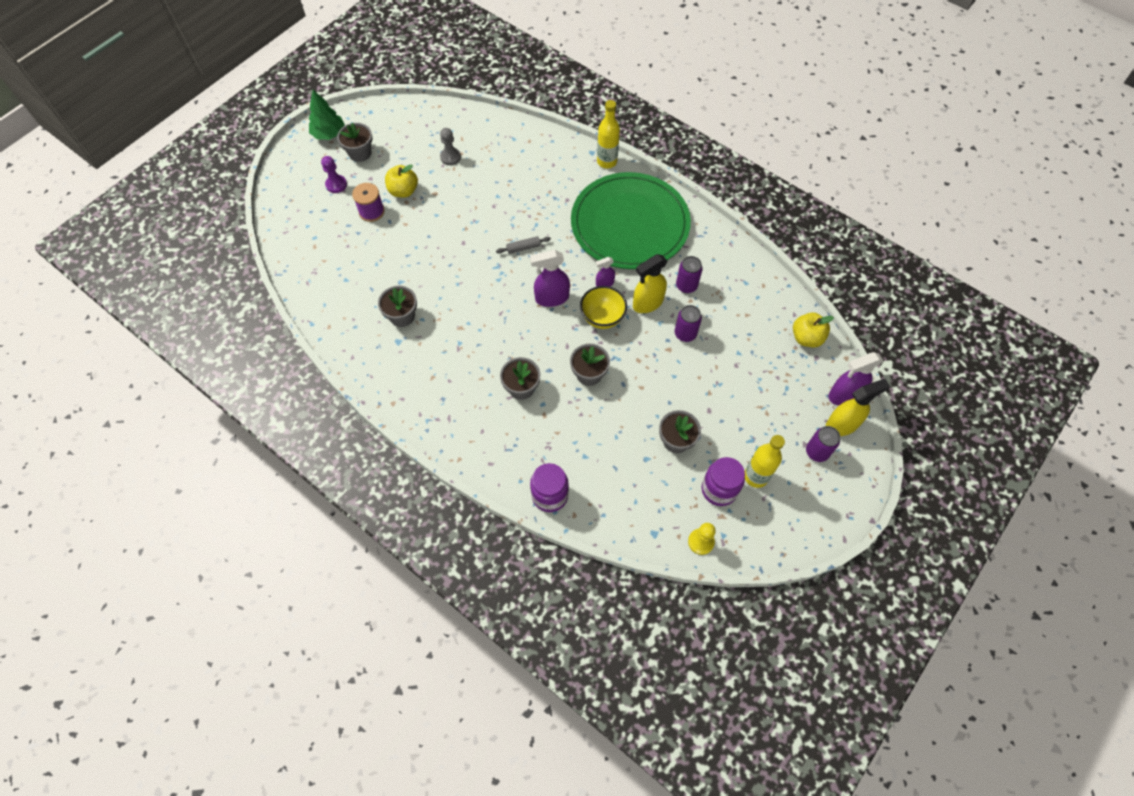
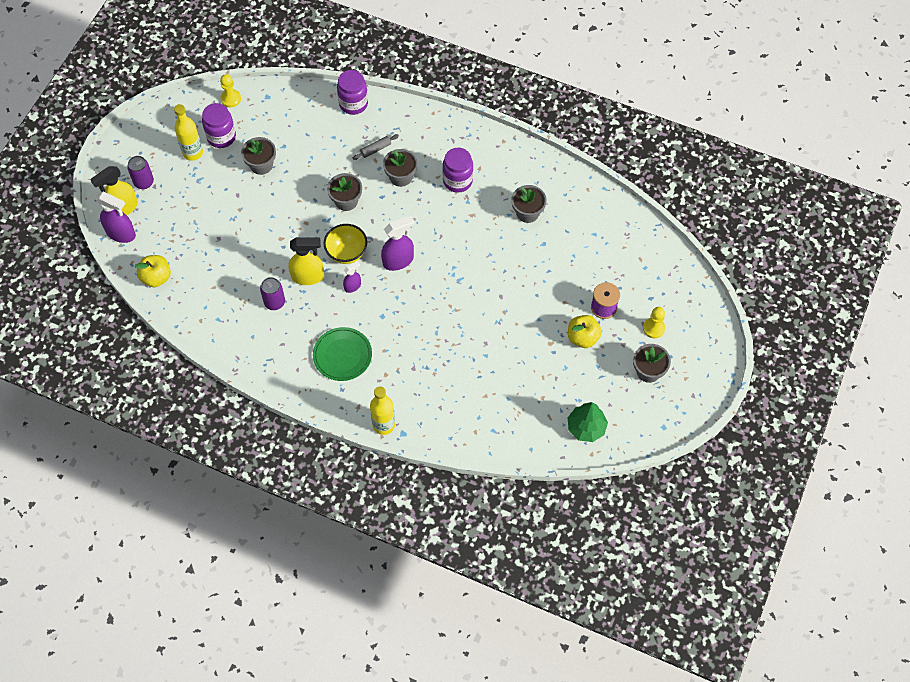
camera: 165 degrees right, 0 degrees up
green tree [309,90,345,140] -> green tree moved to [568,402,608,442]
purple pawn [321,156,347,193] -> yellow pawn [643,307,665,338]
grey pawn [440,128,461,165] -> none
grey rolling pin [496,236,551,254] -> grey rolling pin moved to [353,134,399,160]
green plate [571,172,691,269] -> green plate [313,327,372,381], size x0.48
yellow spray bottle [633,254,668,313] -> yellow spray bottle turned 45 degrees clockwise [288,237,324,285]
purple can [675,305,702,342] -> none
purple spray bottle [828,352,883,406] -> purple spray bottle turned 60 degrees clockwise [95,191,136,243]
none -> purple jar [442,148,473,192]

